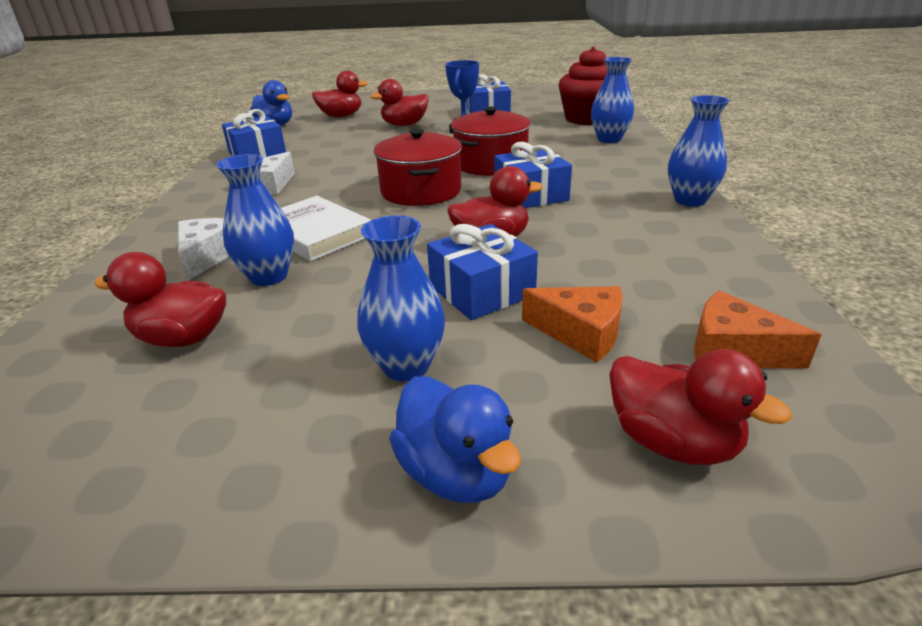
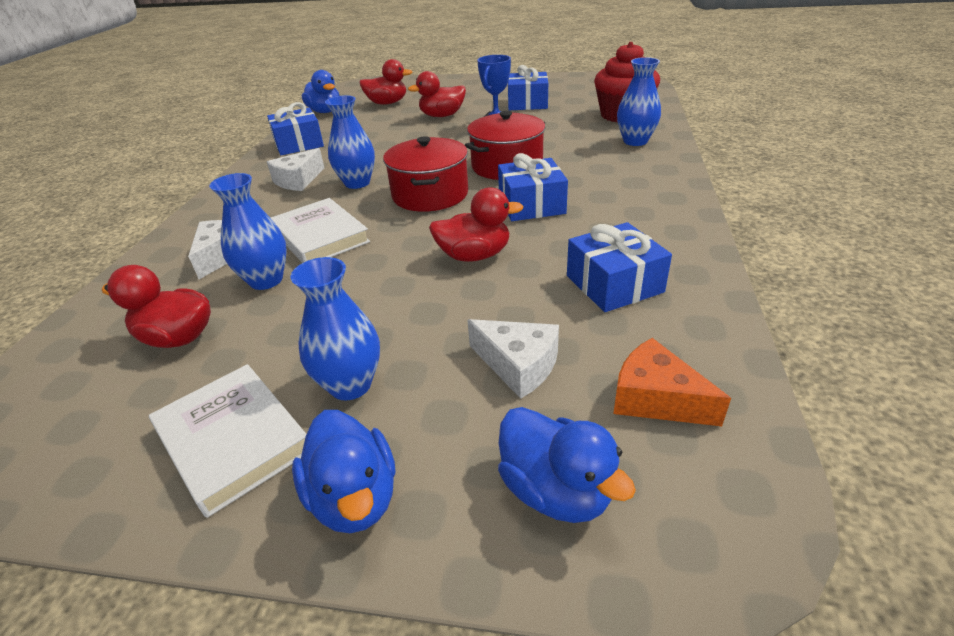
camera: 10 degrees right, 5 degrees up
blue gift [427,224,538,320] -> blue gift moved to [567,222,672,312]
orange cheese [522,286,623,362] -> white cheese [467,319,559,399]
red duck [609,349,792,465] -> blue duck [498,407,636,523]
blue vase [668,95,730,206] -> blue vase moved to [325,95,375,189]
none -> white book [149,364,306,518]

